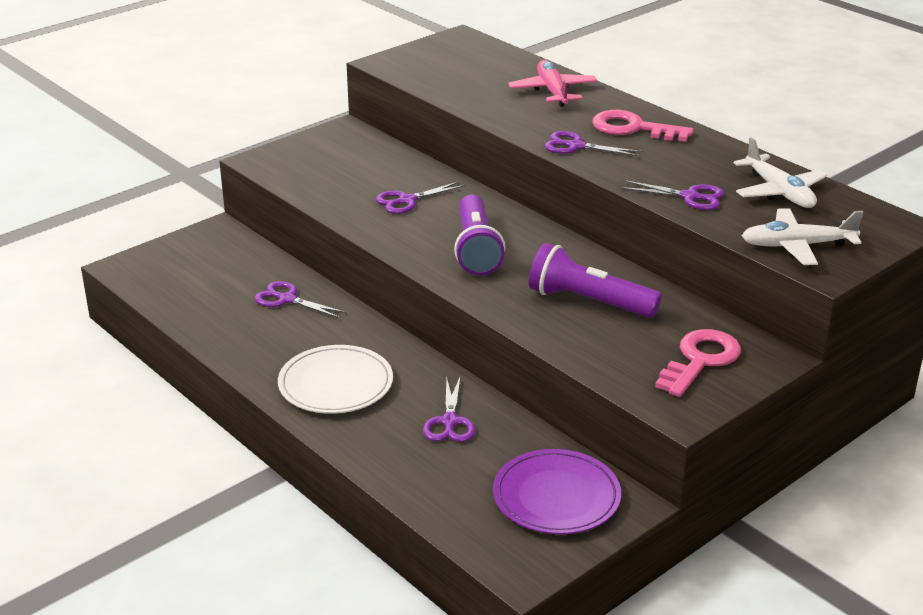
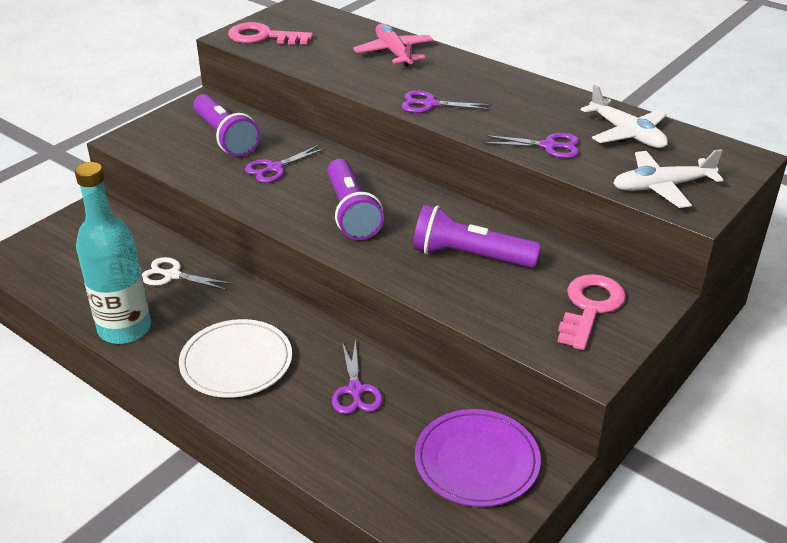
camera: 10 degrees left, 5 degrees up
purple scissors [254,281,346,318] -> white scissors [142,257,232,290]
pink key [592,110,693,142] -> pink key moved to [228,22,313,45]
none -> turquoise bottle [75,162,151,344]
none -> purple flashlight [193,94,260,157]

